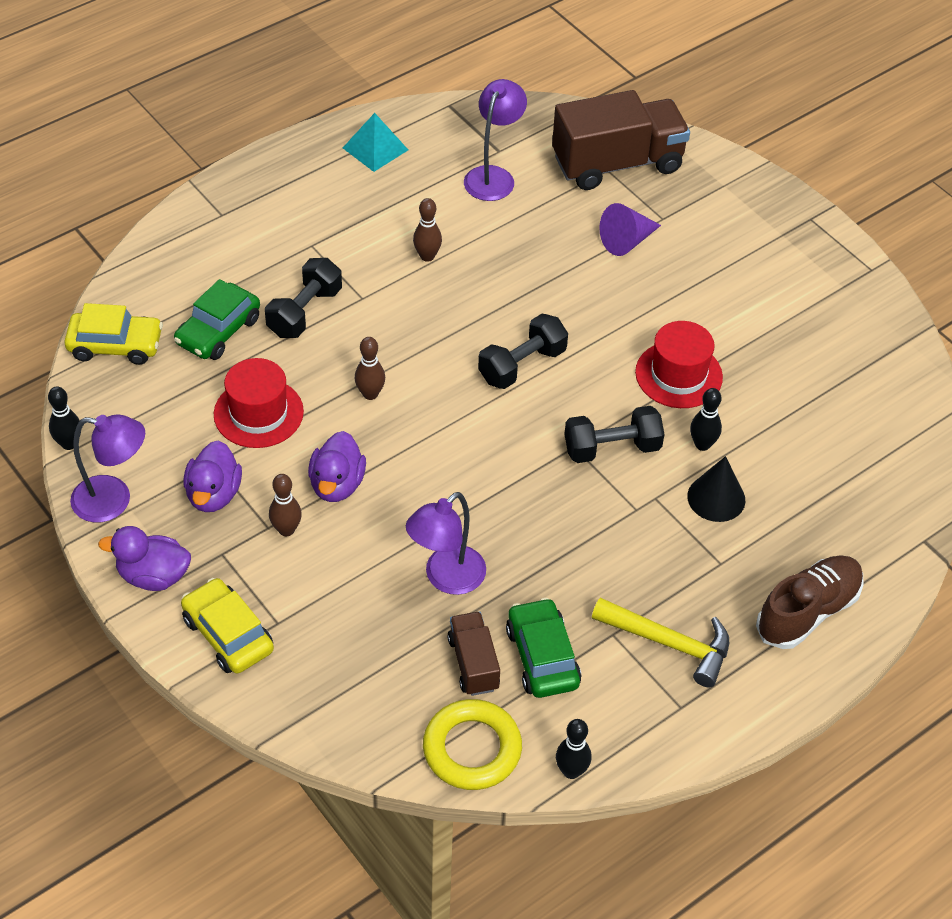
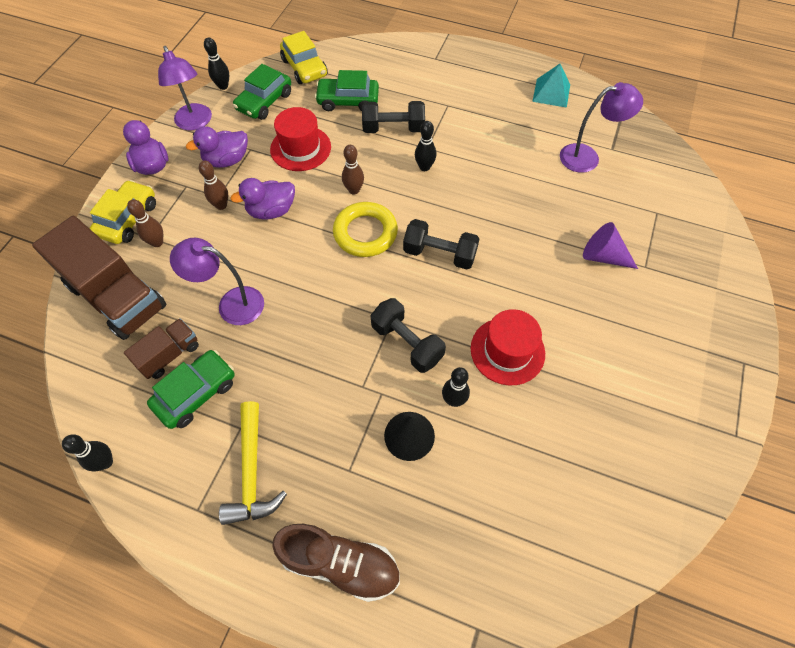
camera: 60 degrees right, 10 degrees up
brown bowling pin [413,198,442,262] -> brown bowling pin moved to [127,199,163,247]
yellow ring [423,699,522,790] -> yellow ring moved to [333,202,398,257]
brown truck [552,90,690,190] -> brown truck moved to [32,216,167,340]
none -> green car [233,64,291,120]
none -> black bowling pin [415,121,436,171]

